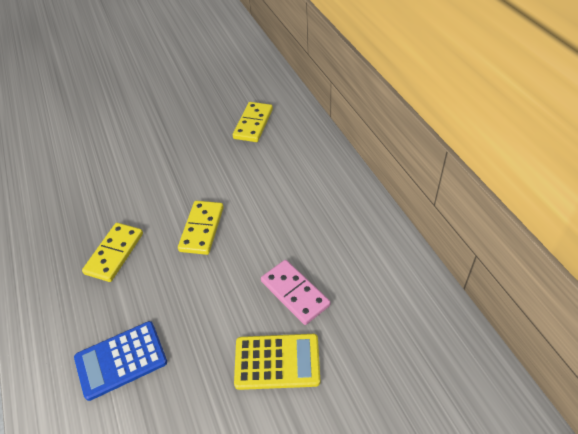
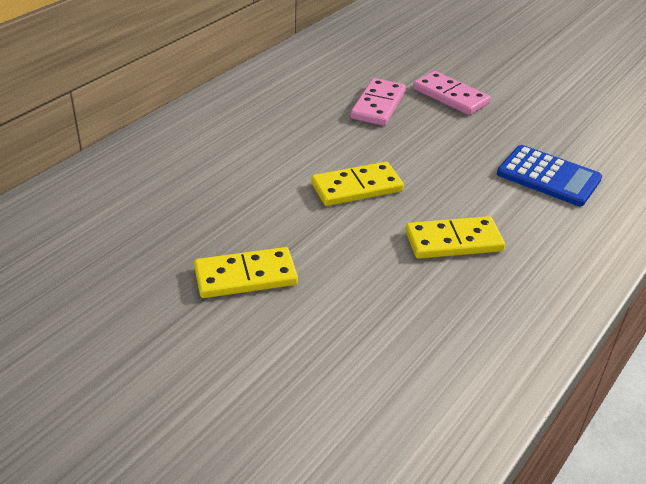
camera: 125 degrees left, 10 degrees down
yellow domino [233,102,273,142] -> yellow domino moved to [194,247,298,298]
yellow calculator [234,334,320,390] -> pink domino [413,71,491,115]

